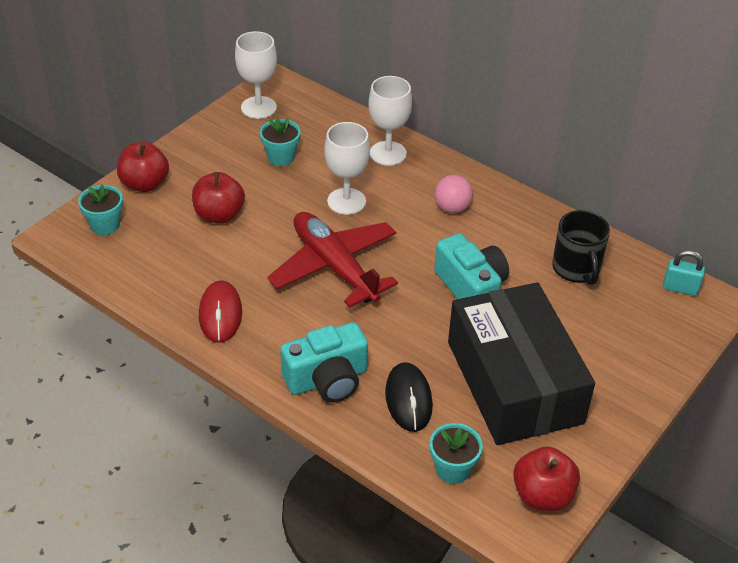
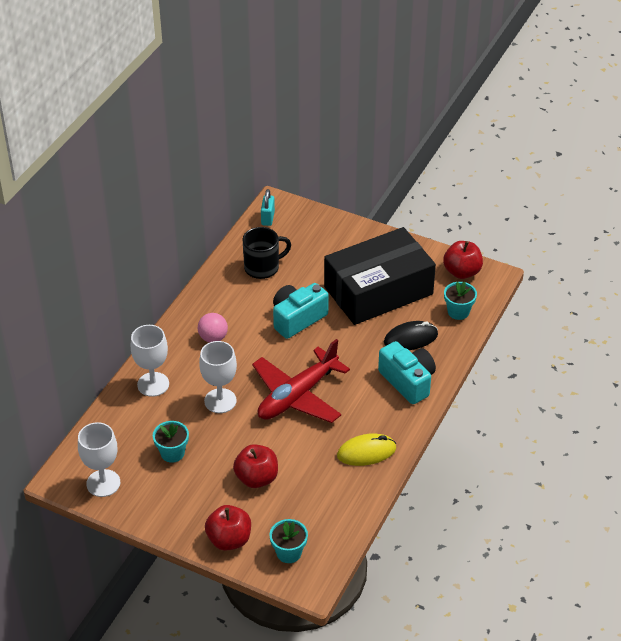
camera: 100 degrees left, 0 degrees up
red mouse [199,280,242,343] -> yellow mouse [337,433,396,466]

